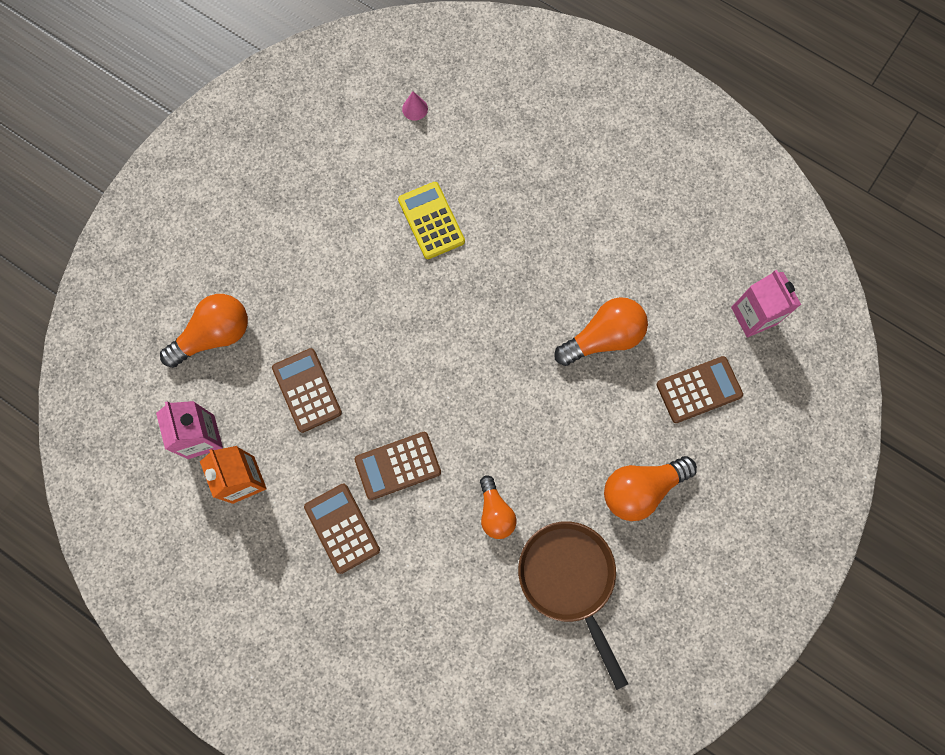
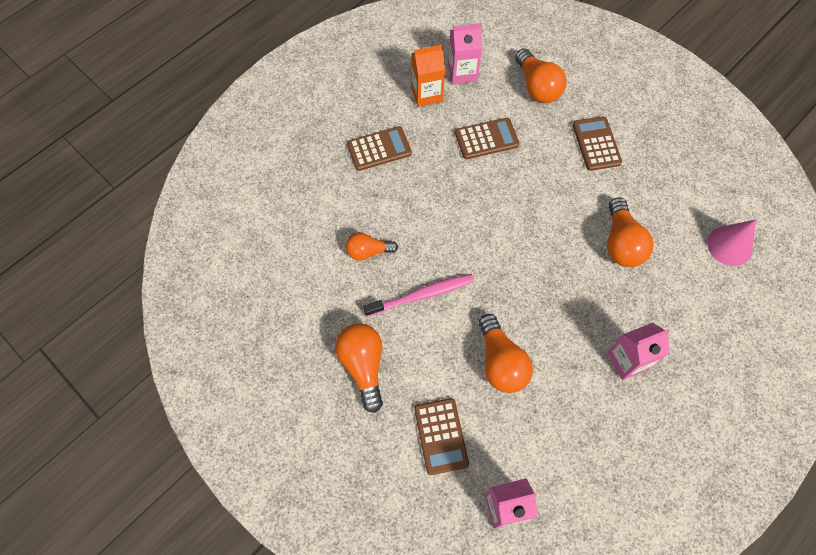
camera: 100 degrees right, 10 degrees down
brown calculator [354,432,441,500] -> brown calculator moved to [573,116,622,171]
yellow calculator [398,182,465,259] -> orange light bulb [607,197,654,267]
pink cone [402,91,428,121] -> pink cone [707,220,756,266], size x1.94
brown pan [518,521,628,690] -> none
none -> pink toothbrush [363,274,474,317]
none -> pink carton [607,323,670,380]

